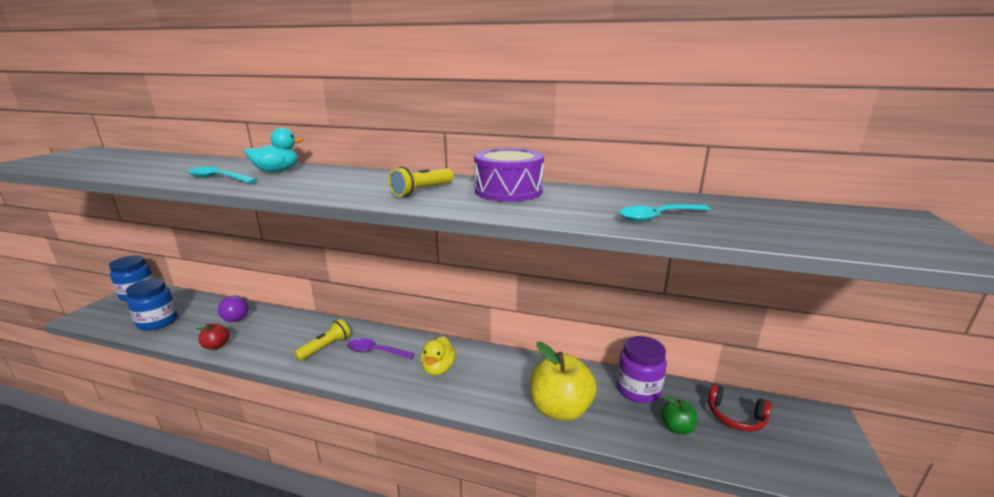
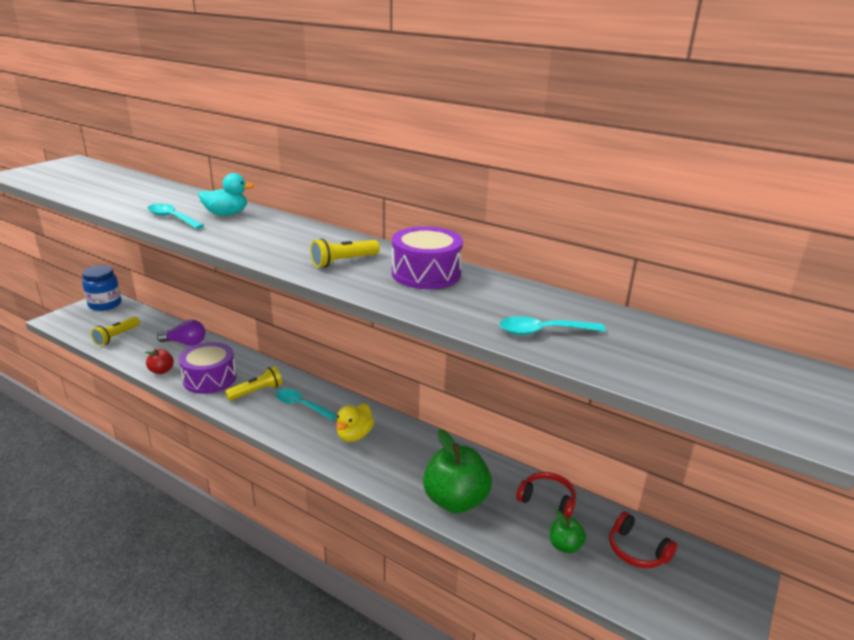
camera: 15 degrees right, 5 degrees up
blue jar [126,279,178,331] -> yellow flashlight [91,317,140,346]
purple light bulb [218,295,248,322] -> purple light bulb turned 75 degrees counterclockwise [157,320,205,346]
purple spoon [347,338,415,359] -> turquoise spoon [276,389,337,420]
yellow apple [530,342,597,421] -> green apple [423,429,492,513]
purple jar [617,336,667,403] -> red headphones [516,472,576,517]
none -> purple drum [179,342,236,394]

